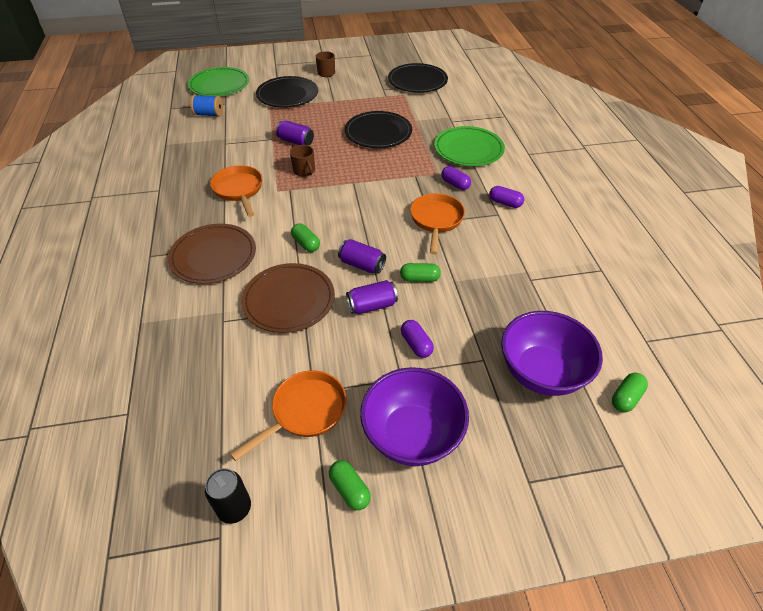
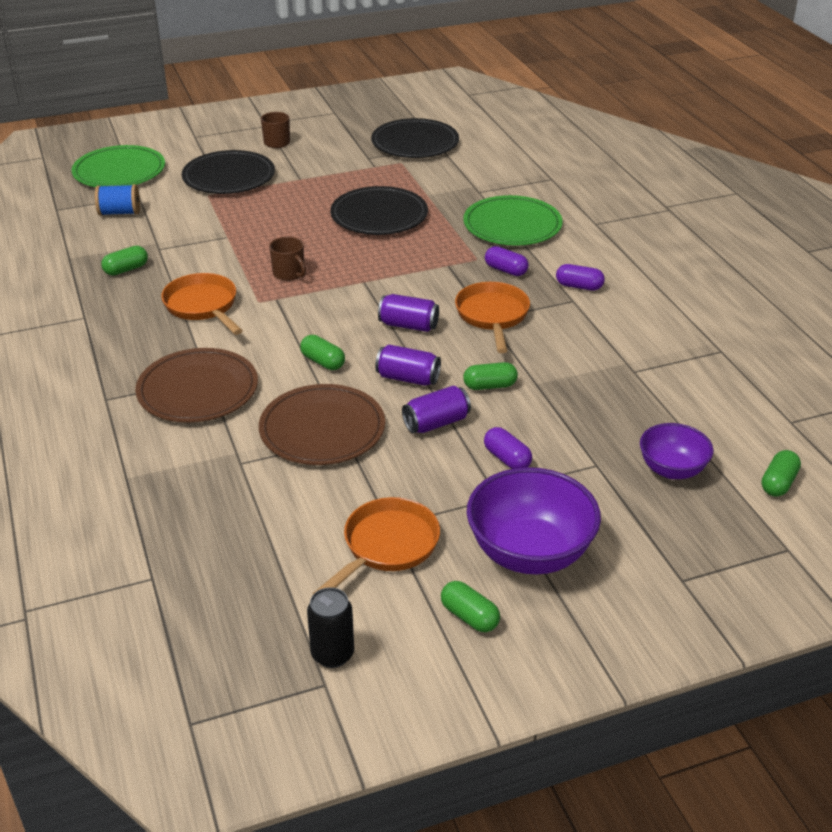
camera: 10 degrees left, 10 degrees down
purple can [276,121,314,145] -> purple can moved to [378,294,439,332]
purple bowl [501,311,603,396] -> purple bowl [640,423,714,479], size x0.60
none -> green capsule [101,246,148,275]

